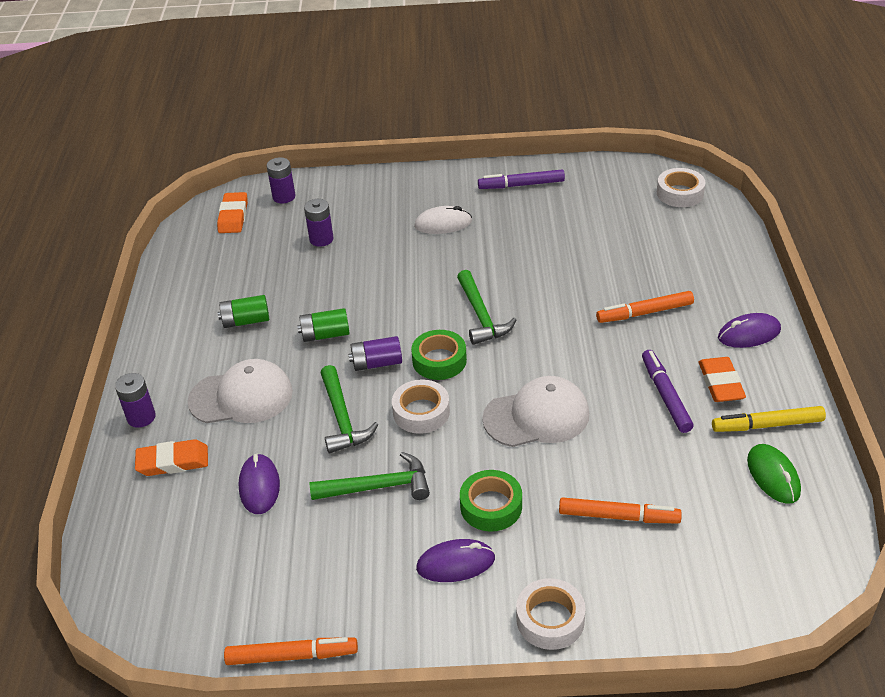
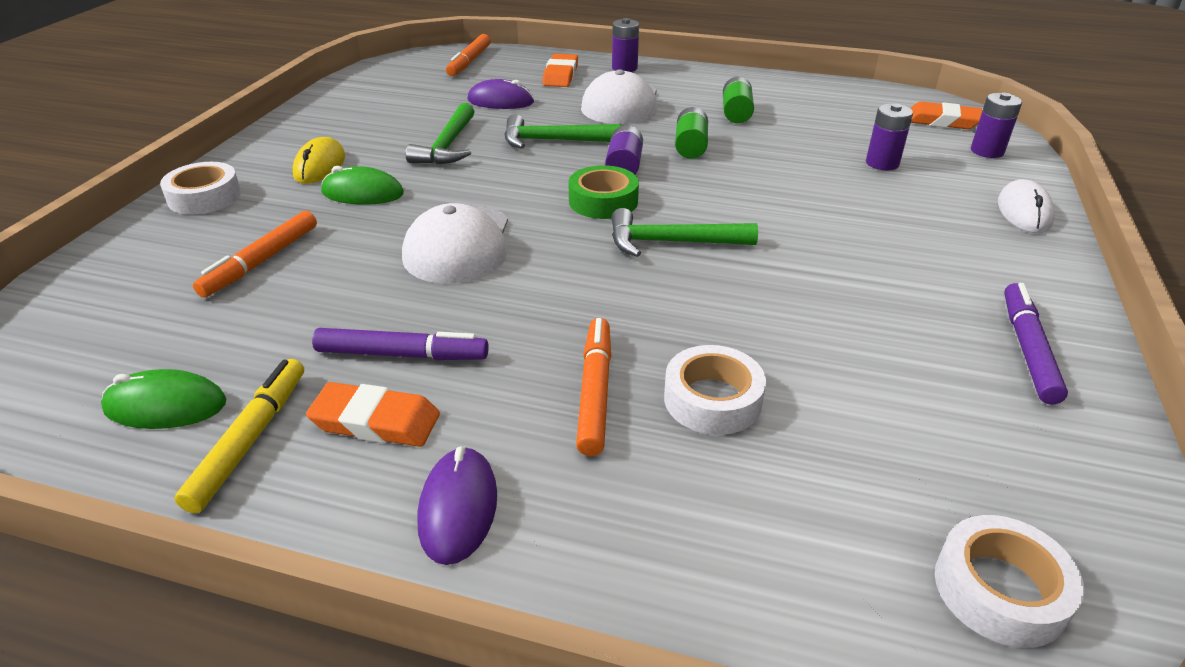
camera: 105 degrees right, 5 degrees down
orange marker [224,637,358,665] -> orange marker moved to [446,34,491,76]
white tape [392,379,450,434] -> white tape moved to [664,345,766,435]
white mouse [414,206,472,234] -> white mouse moved to [998,179,1055,233]
purple mouse [416,539,495,582] -> yellow mouse [293,137,345,184]
green tape [460,470,522,531] -> green mouse [321,166,404,205]

